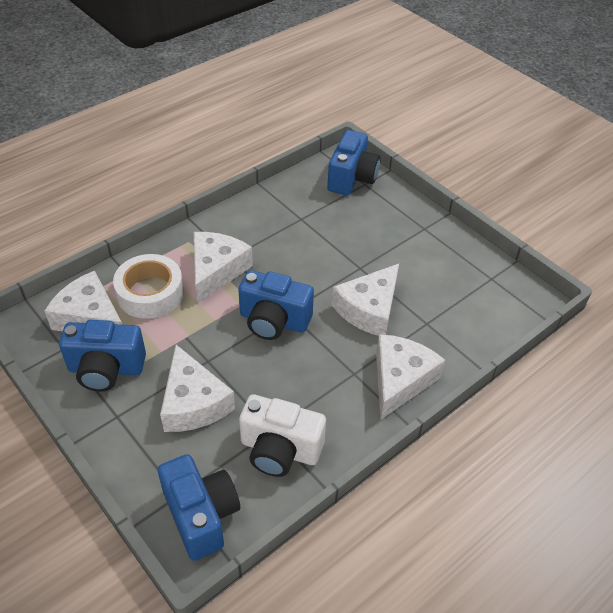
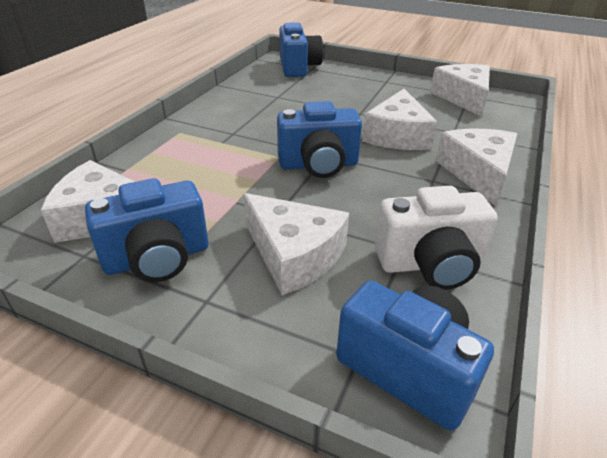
camera: 25 degrees left, 10 degrees down
white tape [113,254,184,319] -> none
white cheese [194,232,253,303] -> white cheese moved to [430,64,490,117]

